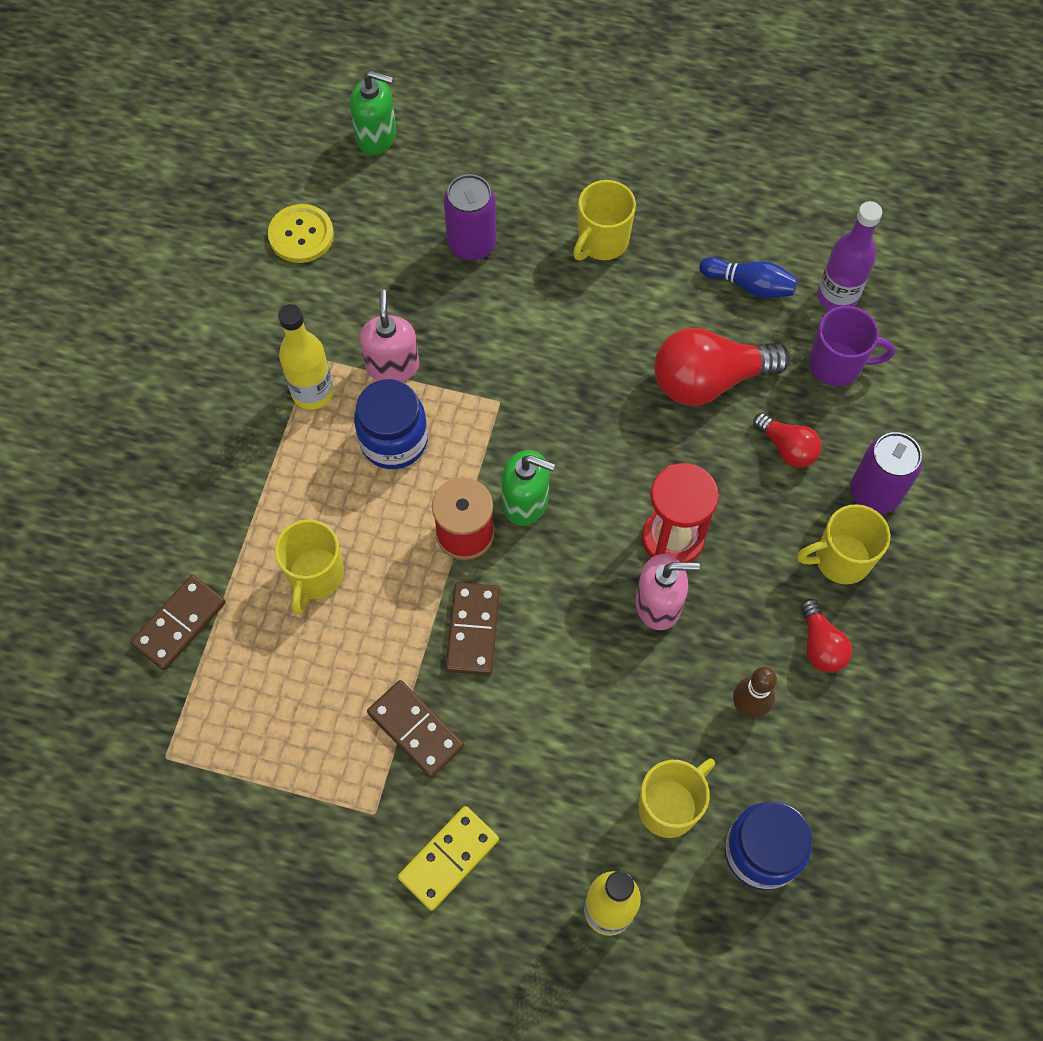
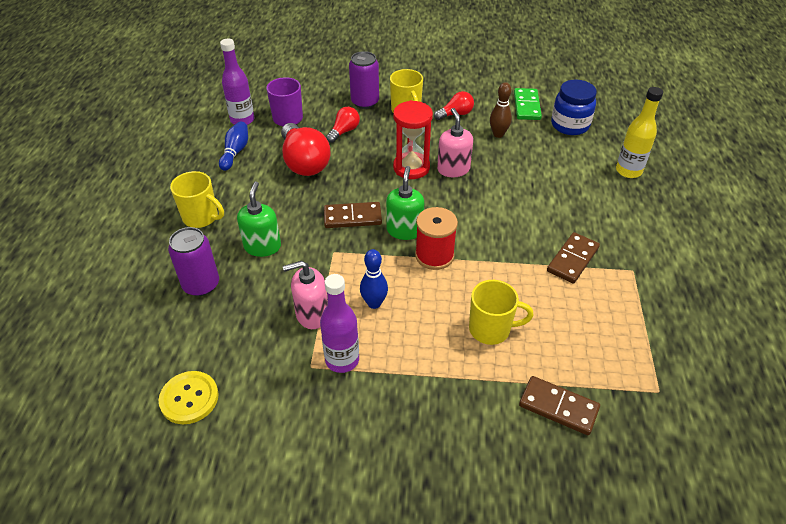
camera: 100 degrees left, 20 degrees down
yellow bottle [278,304,334,410] -> purple bottle [320,274,359,373]
green soap dispenser [350,71,396,155] -> green soap dispenser moved to [237,182,281,257]
blue jar [354,379,428,469] -> blue bowling pin [360,249,388,309]
yellow domino [398,806,499,911] -> none
brown domino [446,582,500,675] -> brown domino moved to [324,202,382,228]
yellow mug [638,758,715,838] -> none
none -> green domino [514,88,542,120]

